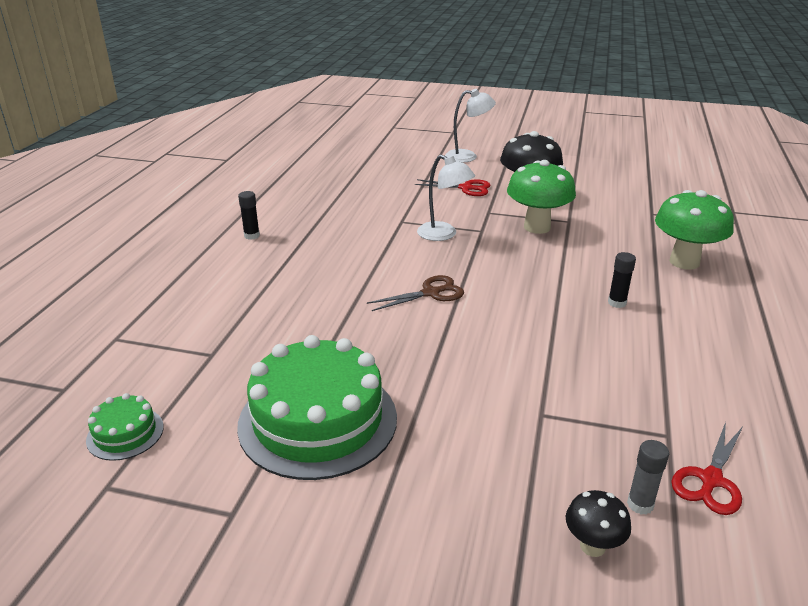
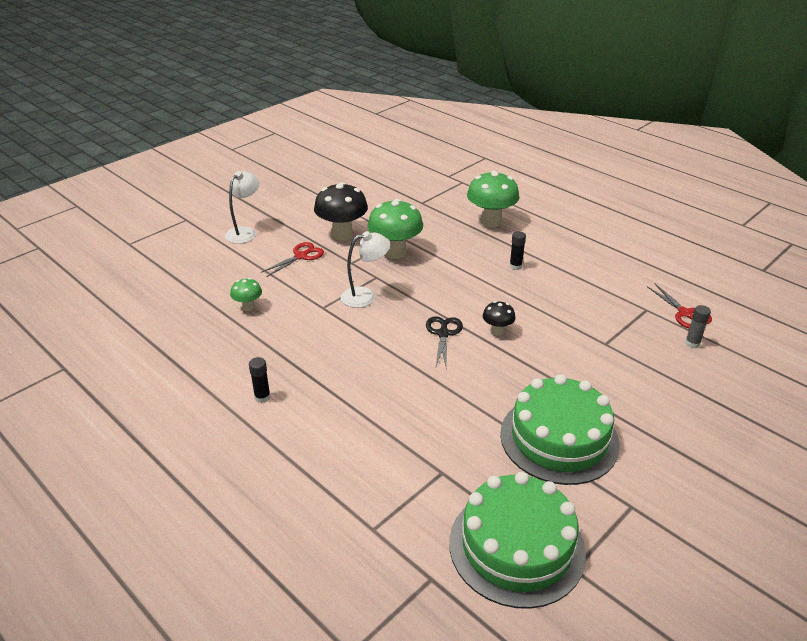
camera: 60 degrees left, 5 degrees up
green cake [86,393,164,461] -> green cake [449,472,586,609], size x2.20
brown scissors [367,275,464,311] -> black scissors [426,316,463,366]
black mushroom [566,490,631,557] -> black mushroom moved to [483,301,516,336]
none -> green mushroom [230,278,262,311]

